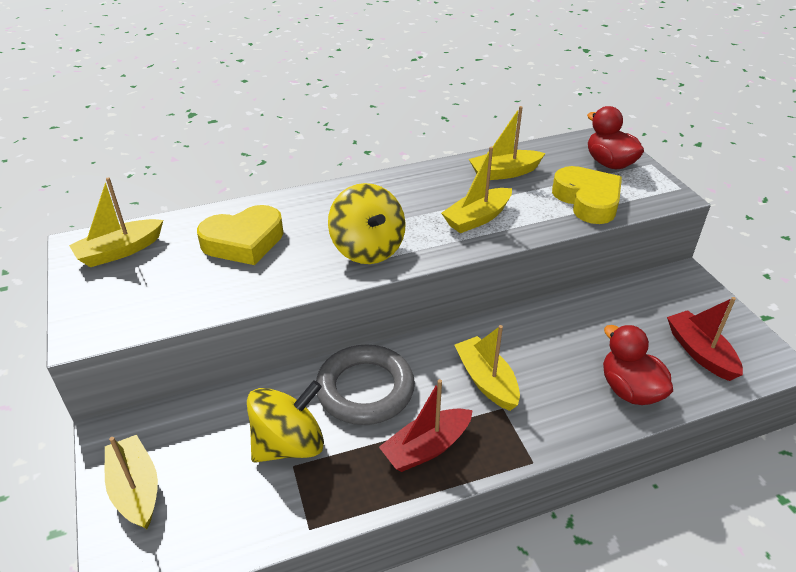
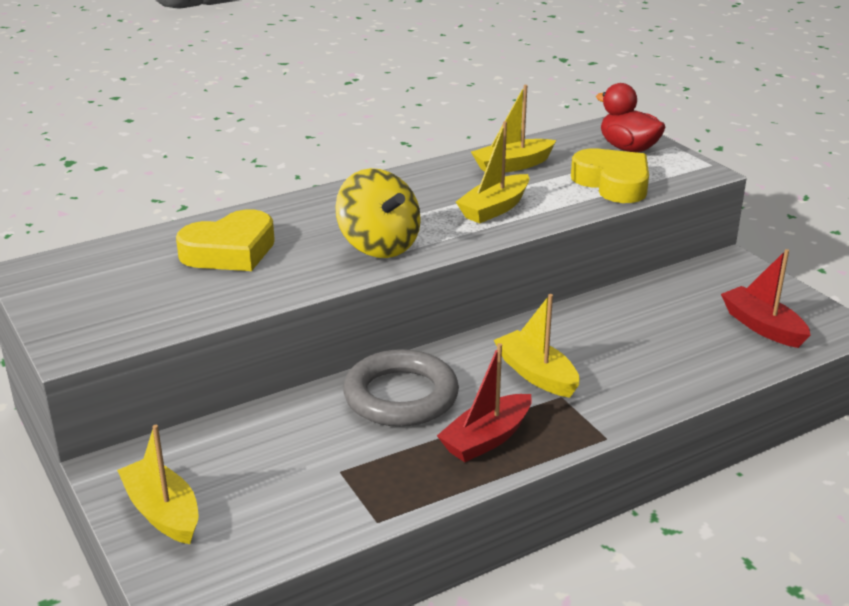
camera: 10 degrees left, 10 degrees down
yellow boat [69,177,163,267] -> none
yellow spinning top [247,380,324,463] -> none
red duck [603,325,673,405] -> none

